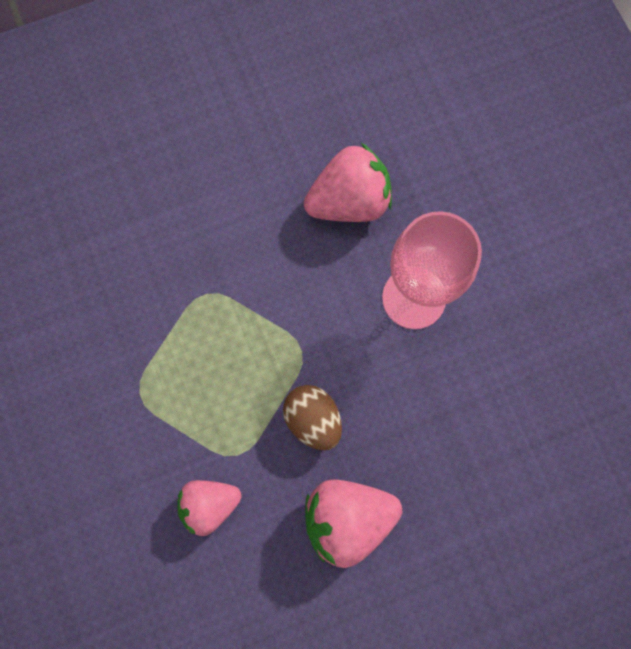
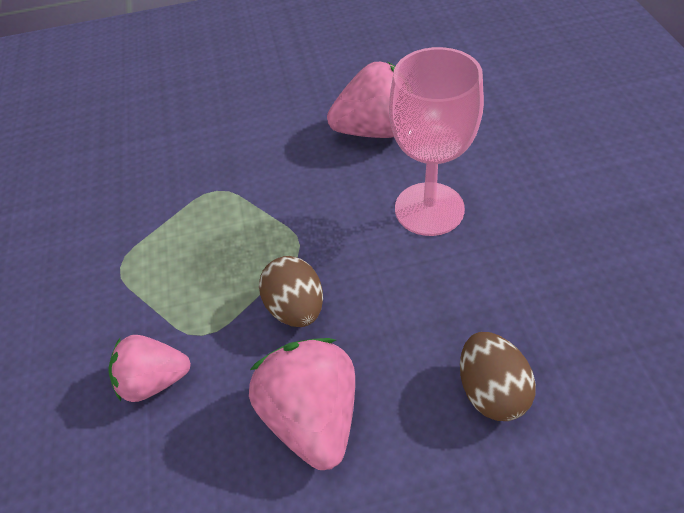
camera: 15 degrees right, 25 degrees down
pink strawberry [305,480,402,568] -> pink strawberry turned 75 degrees clockwise [249,338,355,470]
none -> brown egg [460,332,536,421]

